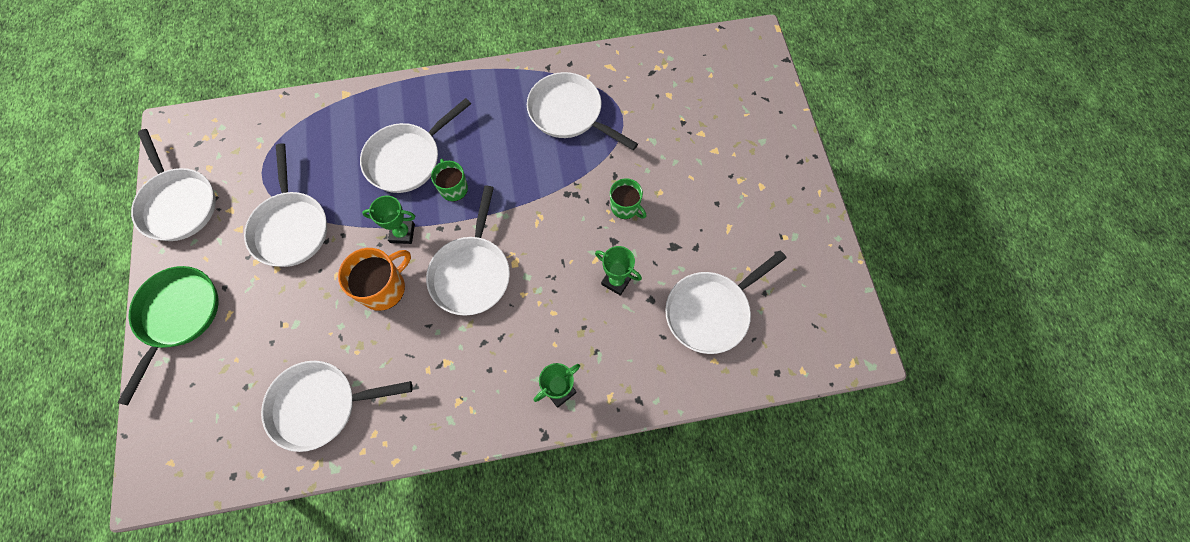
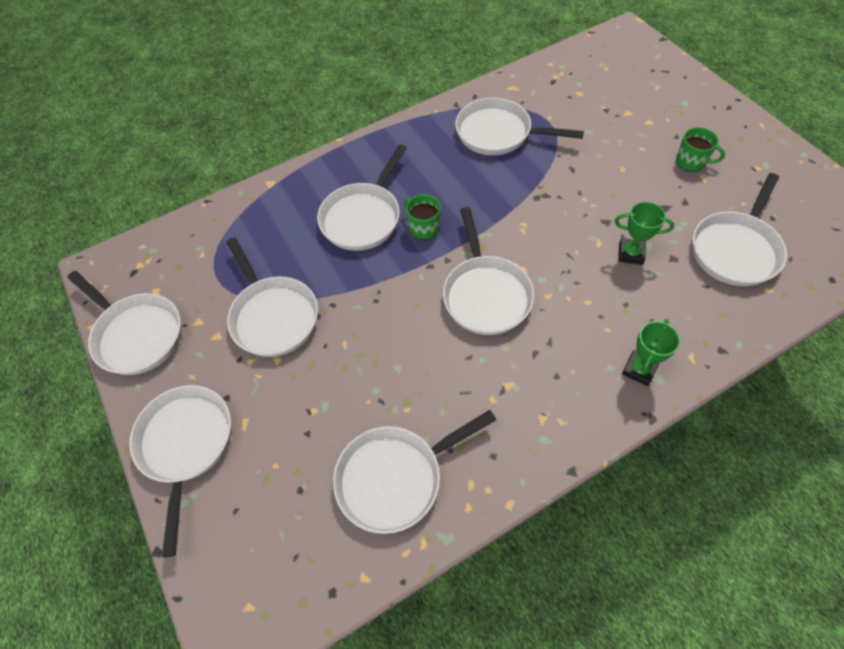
camera: 15 degrees left, 10 degrees down
green pan [118,266,219,405] -> white pan [129,385,231,557]
orange mug [338,248,411,311] -> none
green trophy [362,195,415,244] -> none
green mug [610,178,647,219] -> green mug moved to [676,127,725,172]

